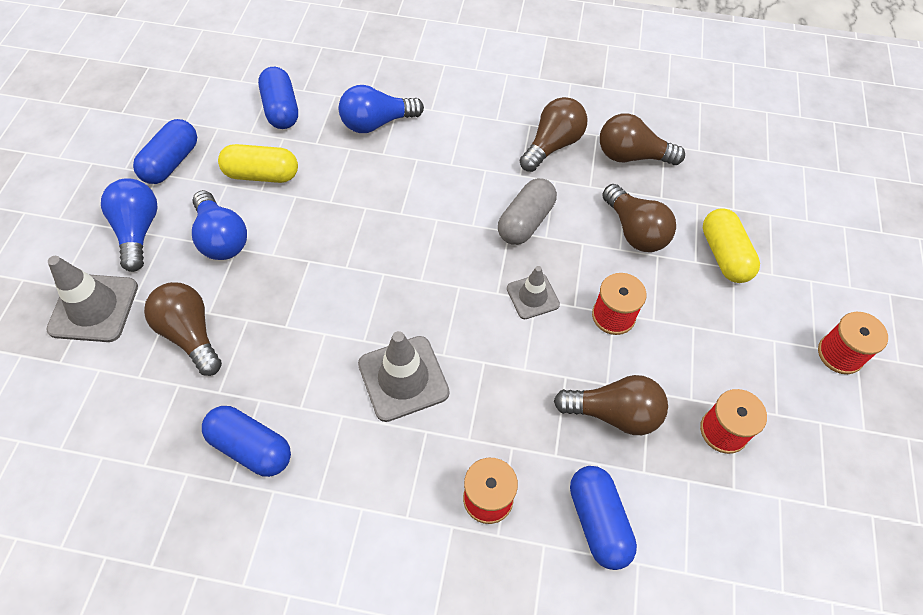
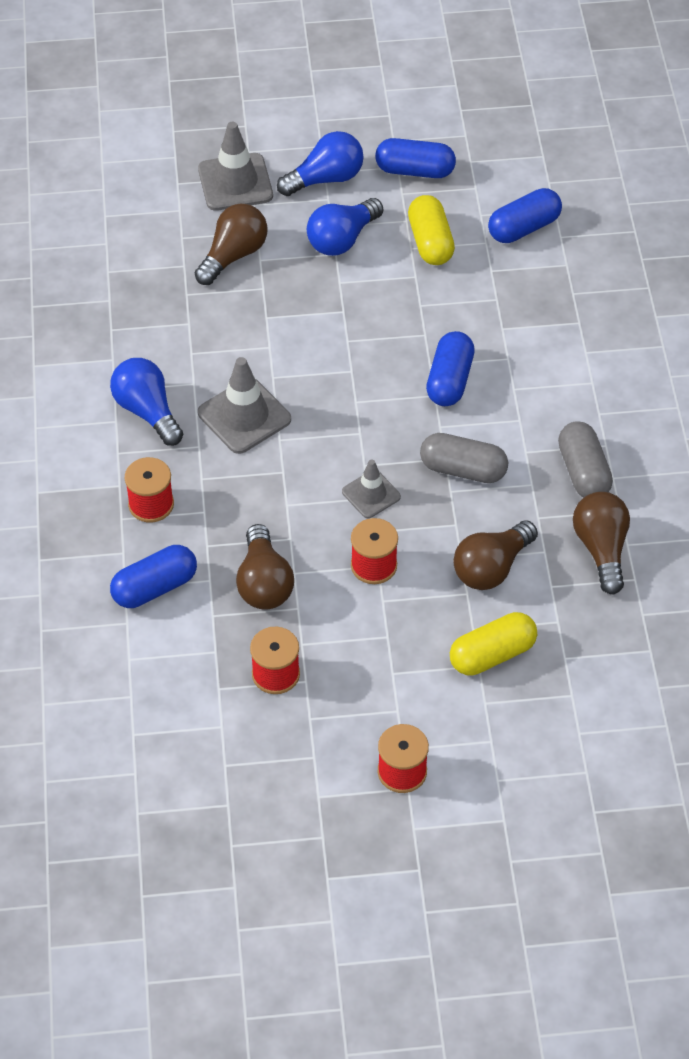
camera: 75 degrees right, 5 degrees down
blue capsule [202,406,291,477] -> blue capsule moved to [426,331,475,406]
blue light bulb [339,85,424,133] -> blue light bulb moved to [110,358,183,446]
brown light bulb [520,97,587,172] -> grey capsule [558,421,613,498]

